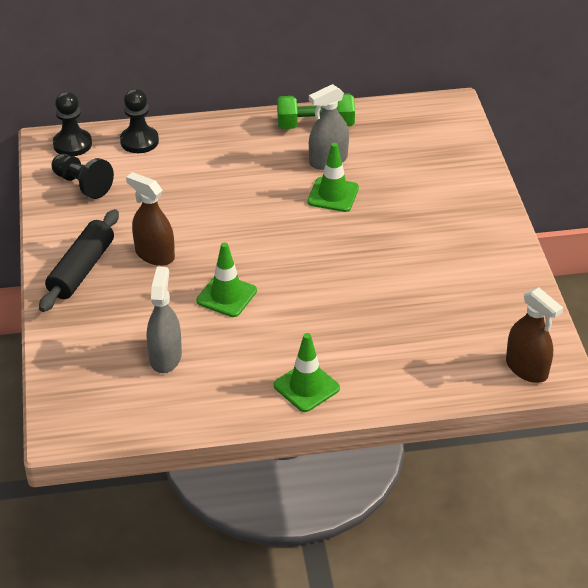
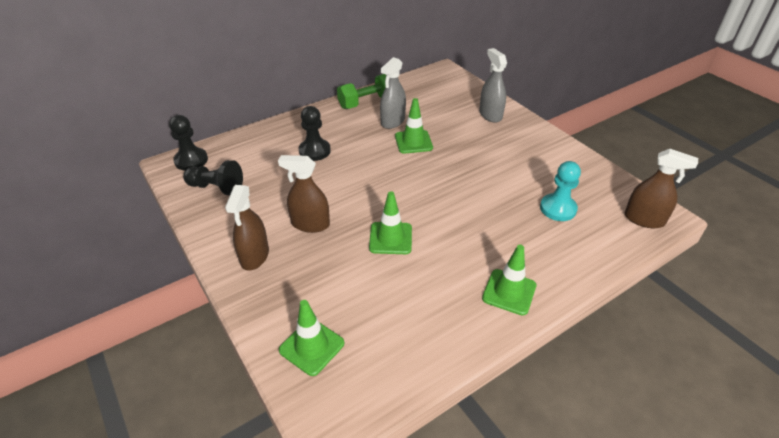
camera: 25 degrees left, 0 degrees up
black rolling pin [39,209,119,312] -> brown spray bottle [225,185,269,271]
black pawn [120,88,159,153] -> black pawn moved to [299,106,331,161]
grey spray bottle [147,267,182,373] -> grey spray bottle moved to [479,48,507,123]
none -> green traffic cone [279,300,344,376]
none -> turquoise pawn [540,161,581,221]

